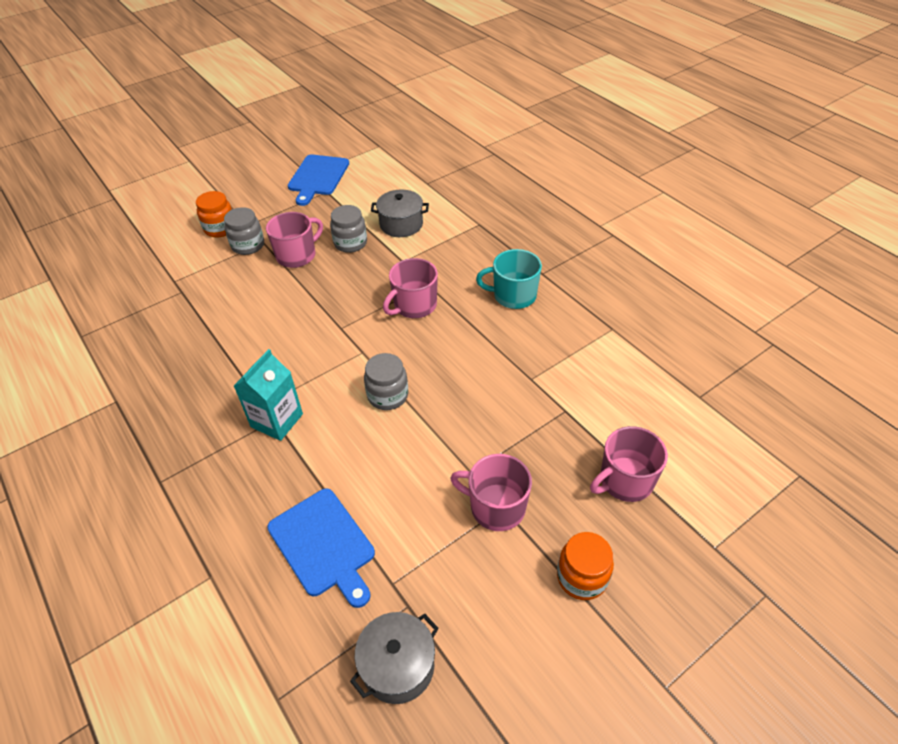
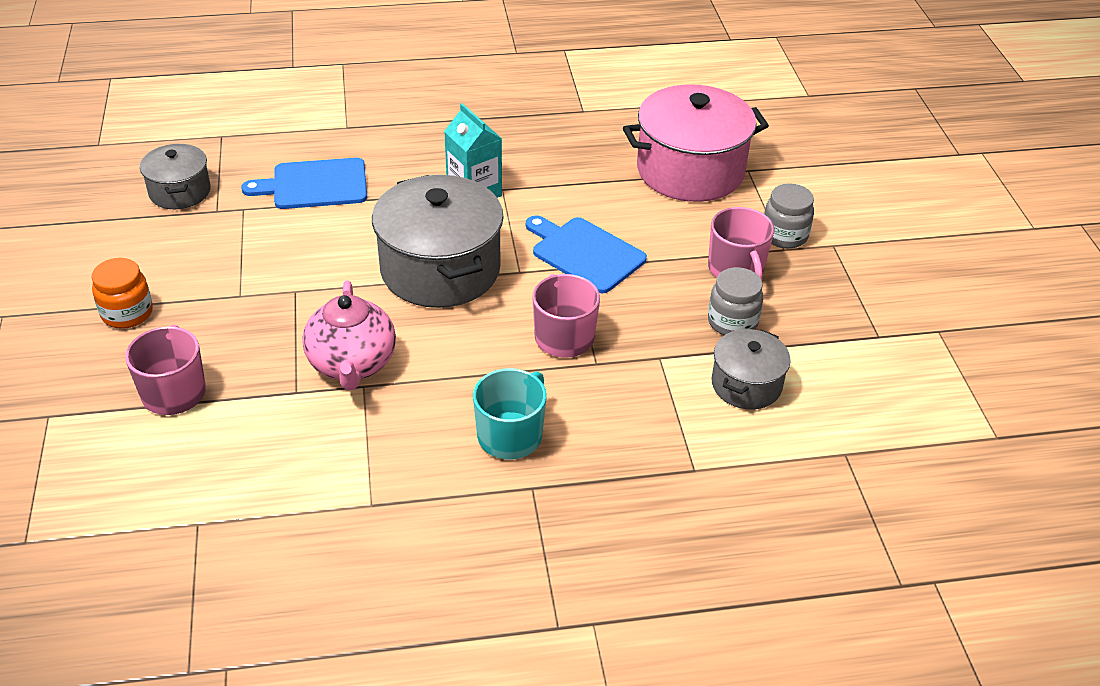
camera: 115 degrees right, 5 degrees down
orange jar [196,191,232,238] -> none
blue cutting board [288,155,349,206] -> blue cutting board moved to [526,215,647,293]
grey jar [364,353,408,410] -> grey pot [372,175,504,308]
pink mug [450,454,532,531] -> none
none -> pink teapot [302,281,396,390]
none -> pink pot [623,84,769,202]

